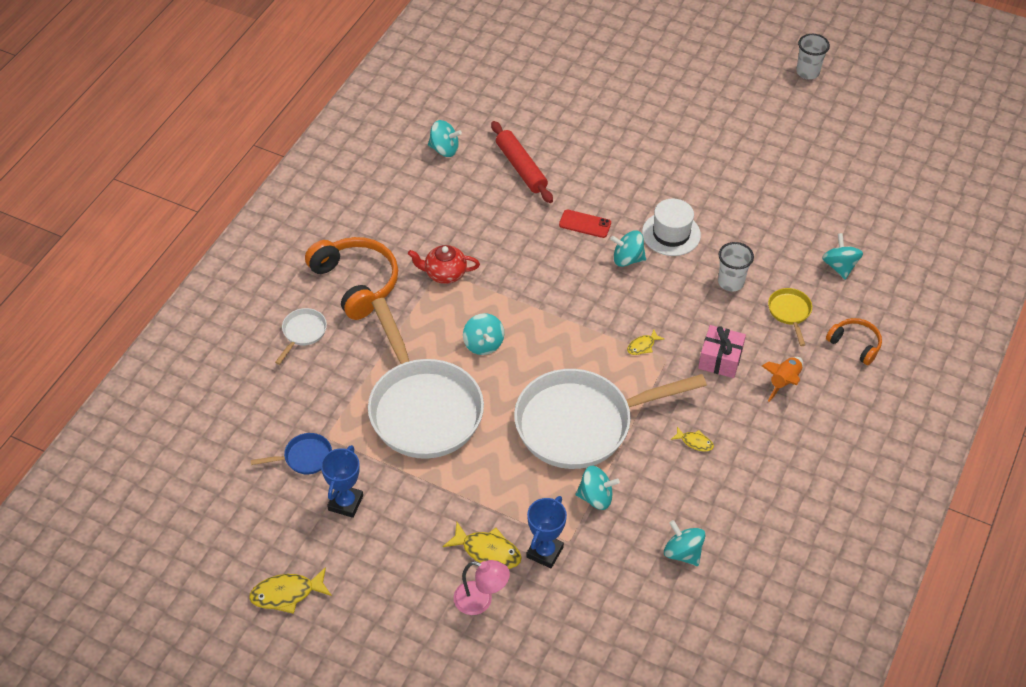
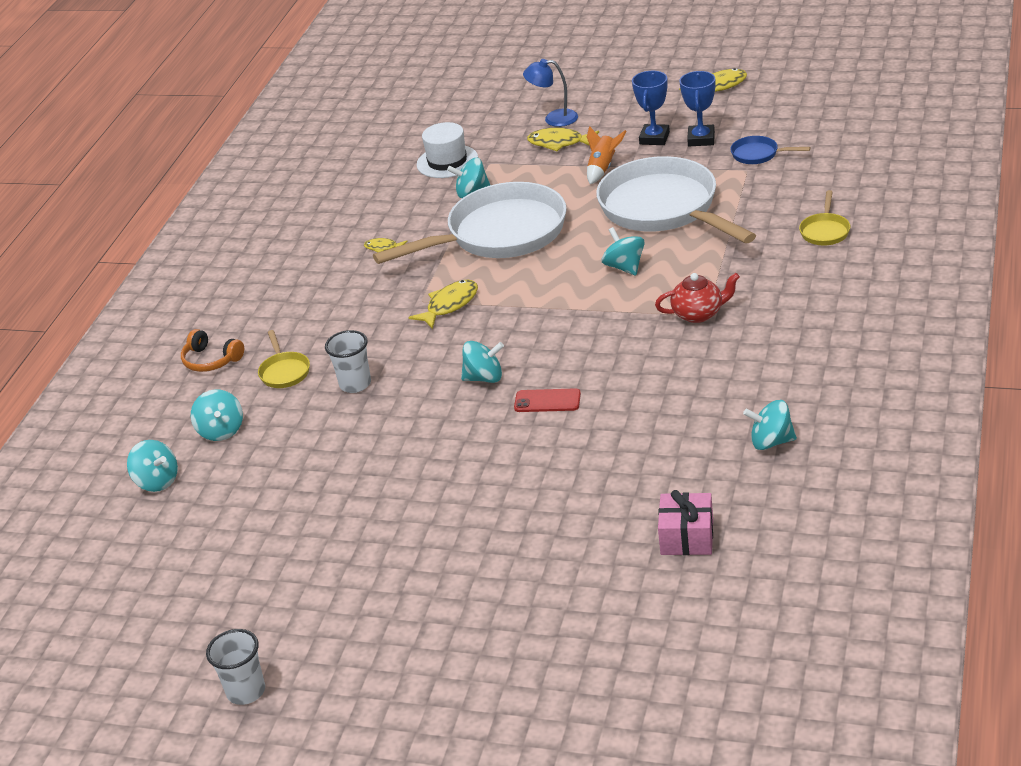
camera: 175 degrees right, 15 degrees down
blue pan [250,433,332,474] -> blue pan turned 45 degrees clockwise [730,136,810,164]
white pan [275,308,327,365] -> yellow pan [799,190,850,245]
orange headphones [305,237,398,320] -> none
pink lamp [454,560,510,615] -> blue lamp [523,59,578,127]
red rolling pin [491,121,553,203] -> none
blue trophy [526,496,567,568] -> blue trophy moved to [632,71,670,145]
yellow fish [627,329,664,355] -> yellow fish [408,280,478,329], size x1.75
white hat [642,199,701,256] -> white hat moved to [417,122,478,178]
turquoise spinning top [664,520,706,566] -> turquoise spinning top moved to [127,440,178,492]
pink gift [698,325,746,378] -> pink gift moved to [658,490,713,555]
orange rocket [762,357,803,402] -> orange rocket moved to [587,126,626,184]

